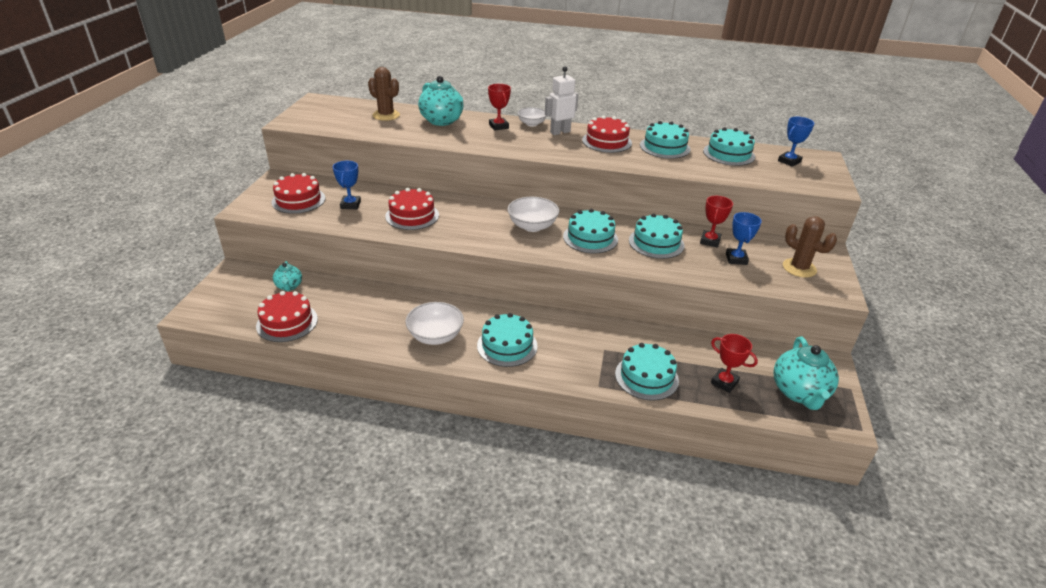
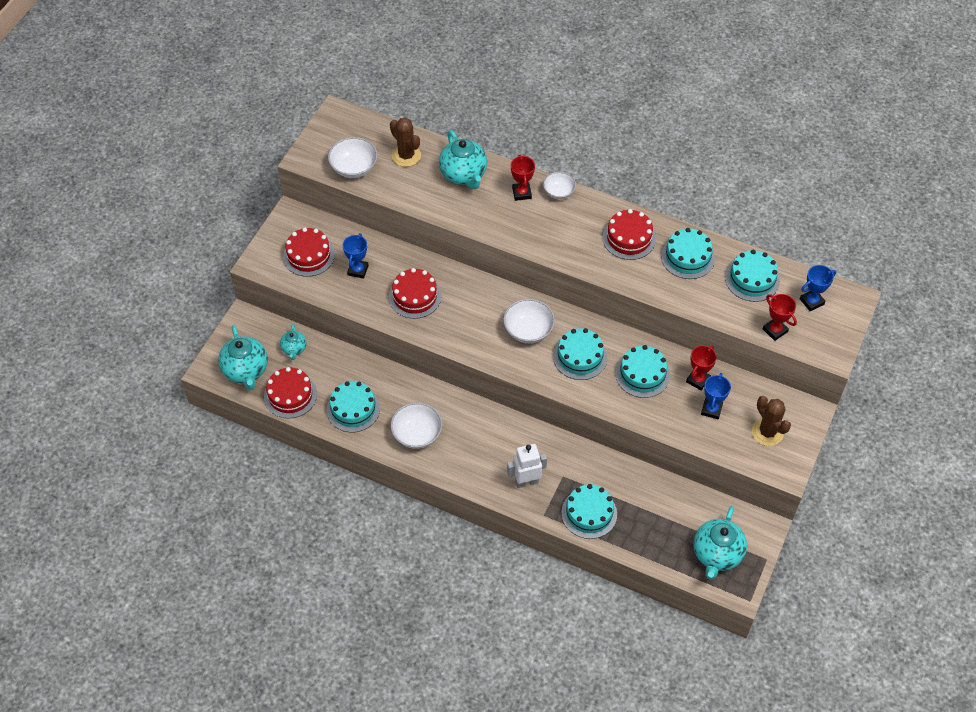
camera: 15 degrees right, 20 degrees up
turquoise cake [477,313,538,367] -> turquoise cake moved to [327,381,380,432]
white robot [545,66,578,135] -> white robot moved to [507,444,547,488]
red trophy [711,334,758,393] -> red trophy moved to [763,294,797,341]
none -> turquoise teapot [218,325,268,390]
none -> white bowl [328,137,378,178]

